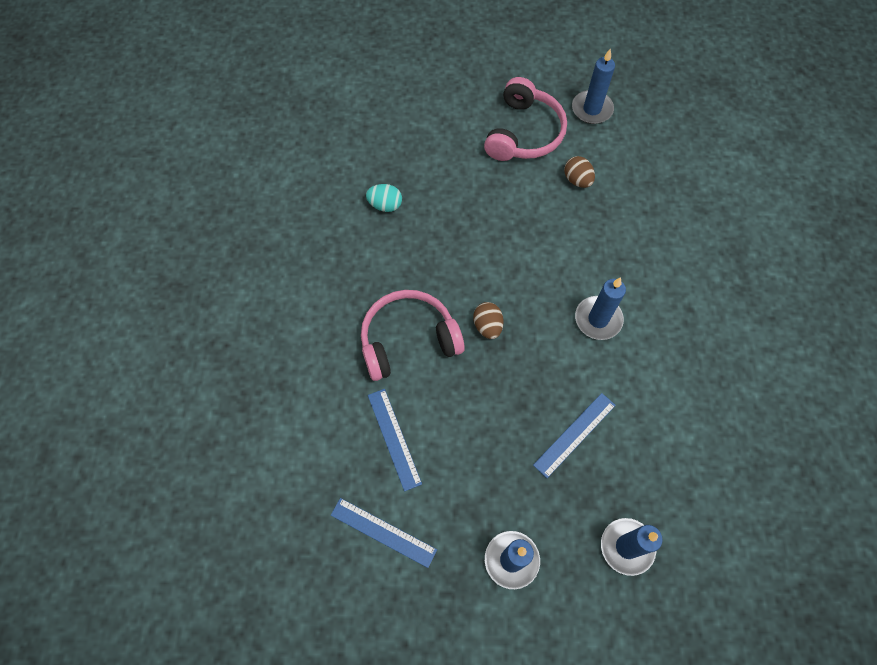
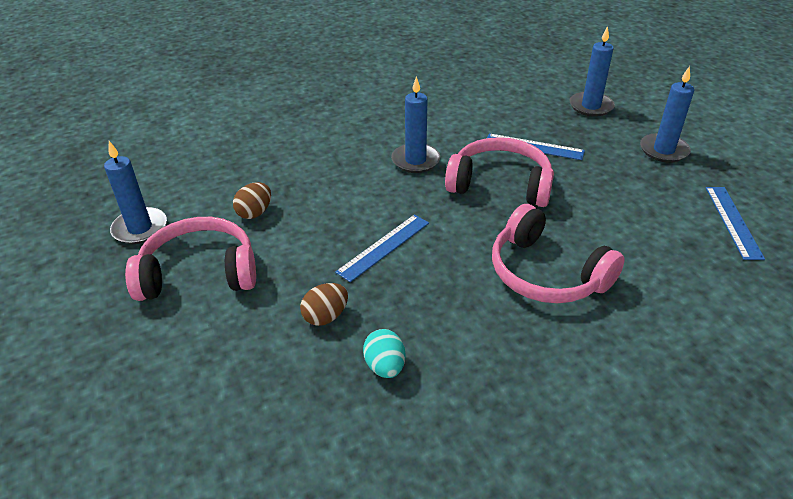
camera: 115 degrees left, 25 degrees down
blue ruler [368,389,422,492] -> blue ruler moved to [335,214,429,282]
brown egg [473,302,504,339] -> brown egg moved to [300,283,348,326]
none -> pink headphones [445,137,554,207]

